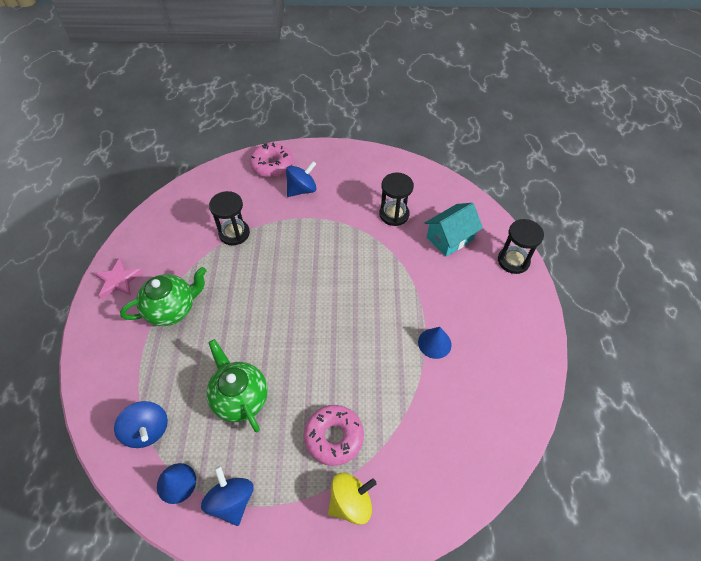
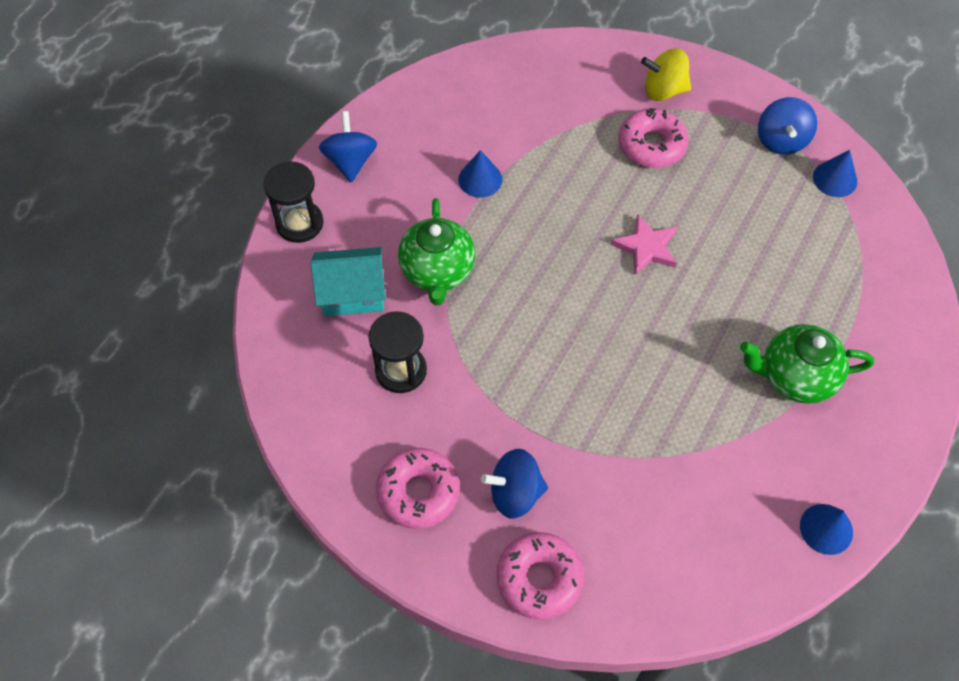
camera: 150 degrees left, 5 degrees up
pink star [94,258,143,299] -> pink star moved to [611,214,677,275]
blue spinning top [114,401,168,448] -> blue spinning top moved to [319,111,377,182]
green teapot [206,339,268,432] -> green teapot moved to [398,198,476,305]
black hourglass [209,191,250,245] -> none
none -> pink donut [376,448,460,529]
none -> blue cone [800,504,853,555]

